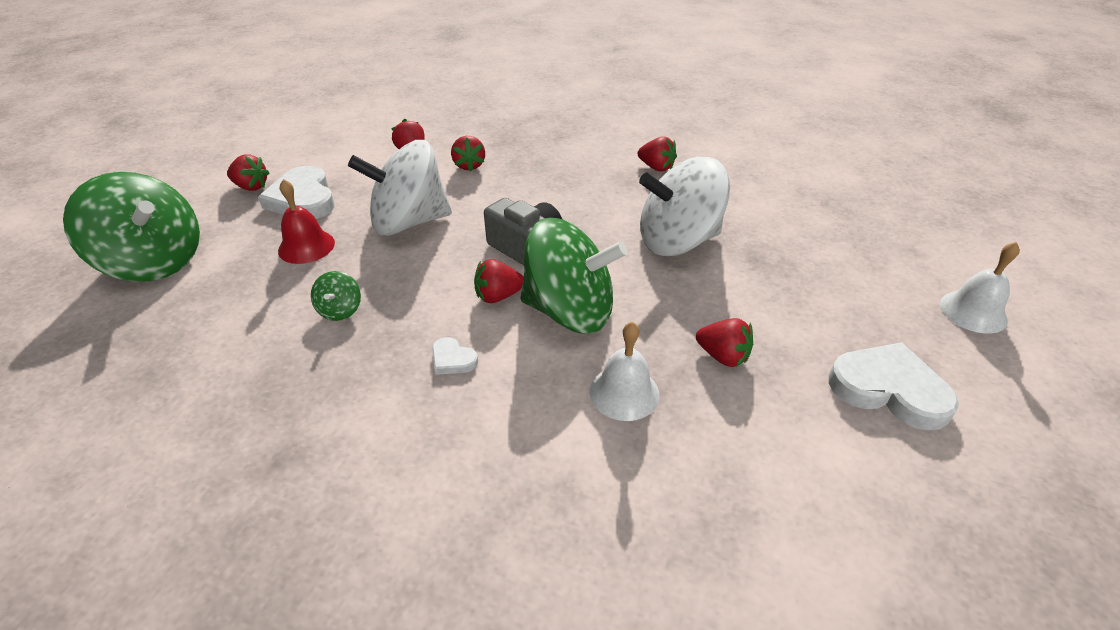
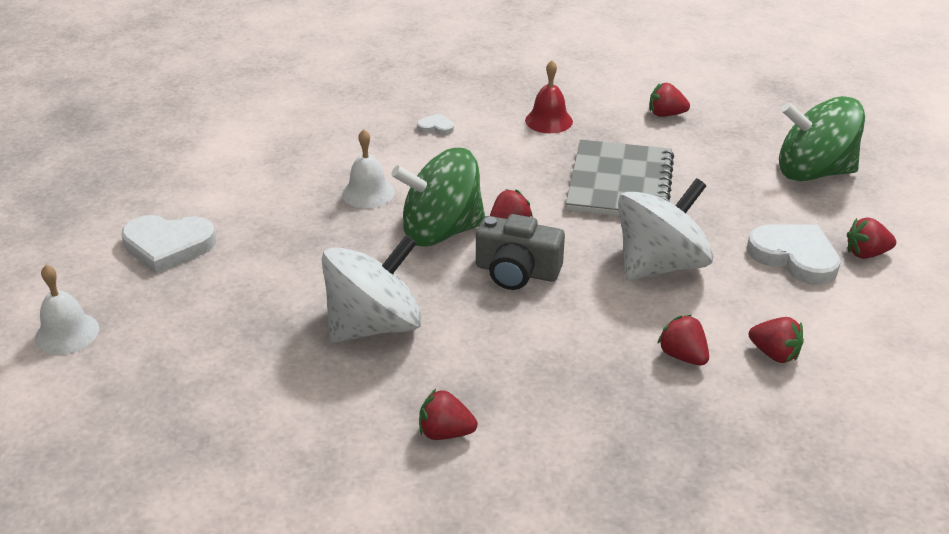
camera: 155 degrees right, 5 degrees down
red bell [278,179,335,264] -> red bell moved to [525,60,573,133]
green spinning top [311,271,361,321] -> grey notebook [566,140,674,216]
white heart [432,337,478,375] -> white heart moved to [417,113,454,135]
red strawberry [696,318,753,367] -> red strawberry moved to [650,83,690,117]

